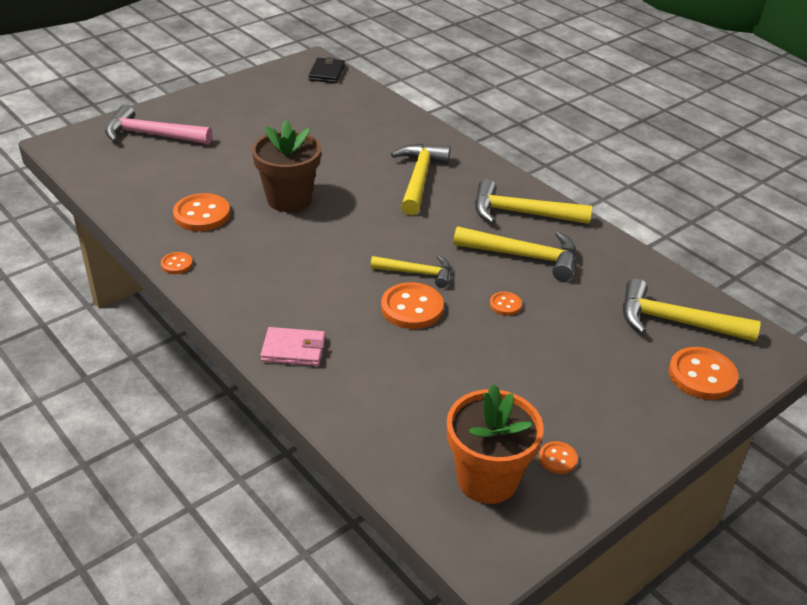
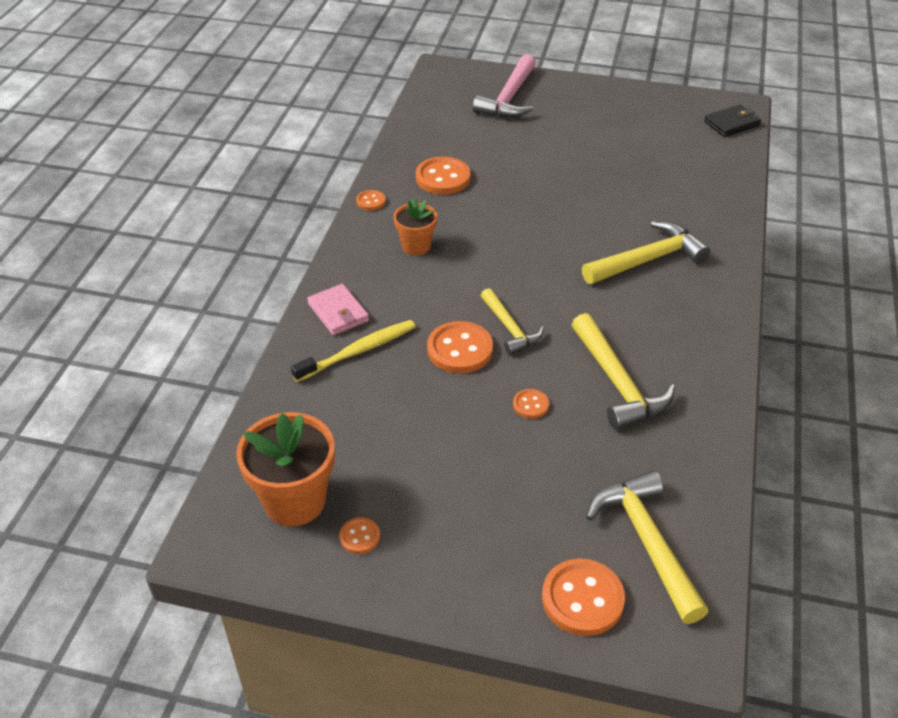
camera: 55 degrees right, 5 degrees up
pink hammer [105,105,212,145] -> pink hammer turned 135 degrees counterclockwise [473,54,536,117]
brown flower pot [252,120,321,212] -> none
yellow hammer [475,179,592,224] -> none
none -> yellow toothbrush [291,320,416,382]
none -> orange flower pot [394,198,437,256]

